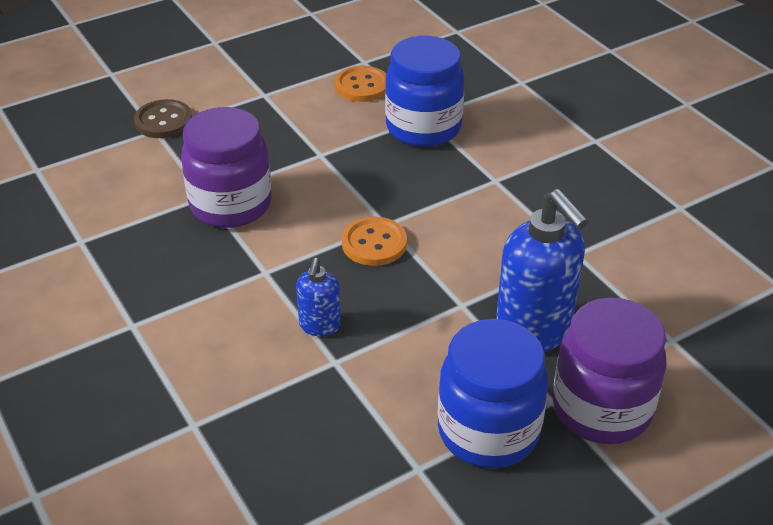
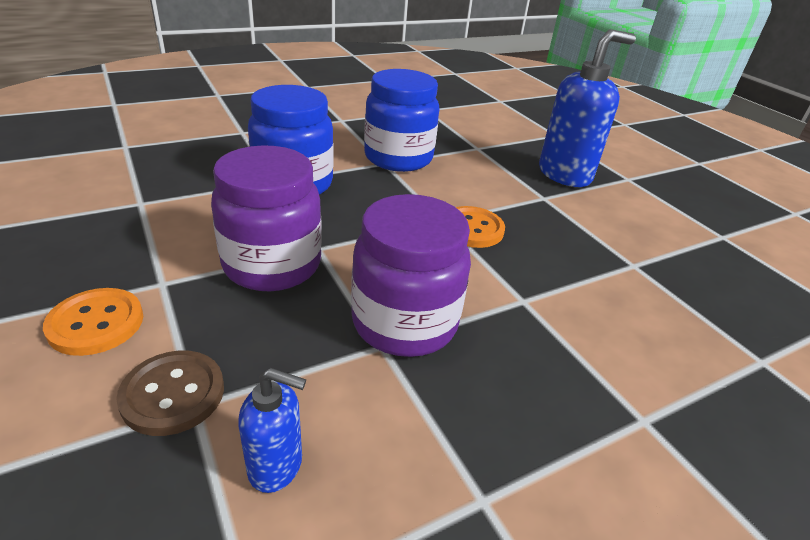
camera: 90 degrees left, 5 degrees down
blue soap dispenser [296,258,341,336] -> blue soap dispenser moved to [238,368,306,493]
orange button [335,66,386,102] -> orange button moved to [43,288,143,356]
blue jar [438,319,548,468] -> blue jar moved to [364,69,439,172]
purple jar [553,298,667,444] -> purple jar moved to [211,145,322,291]

